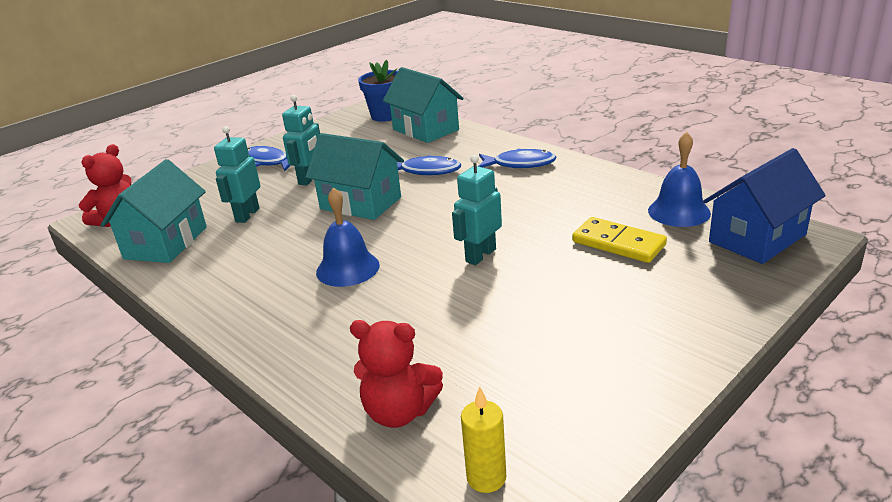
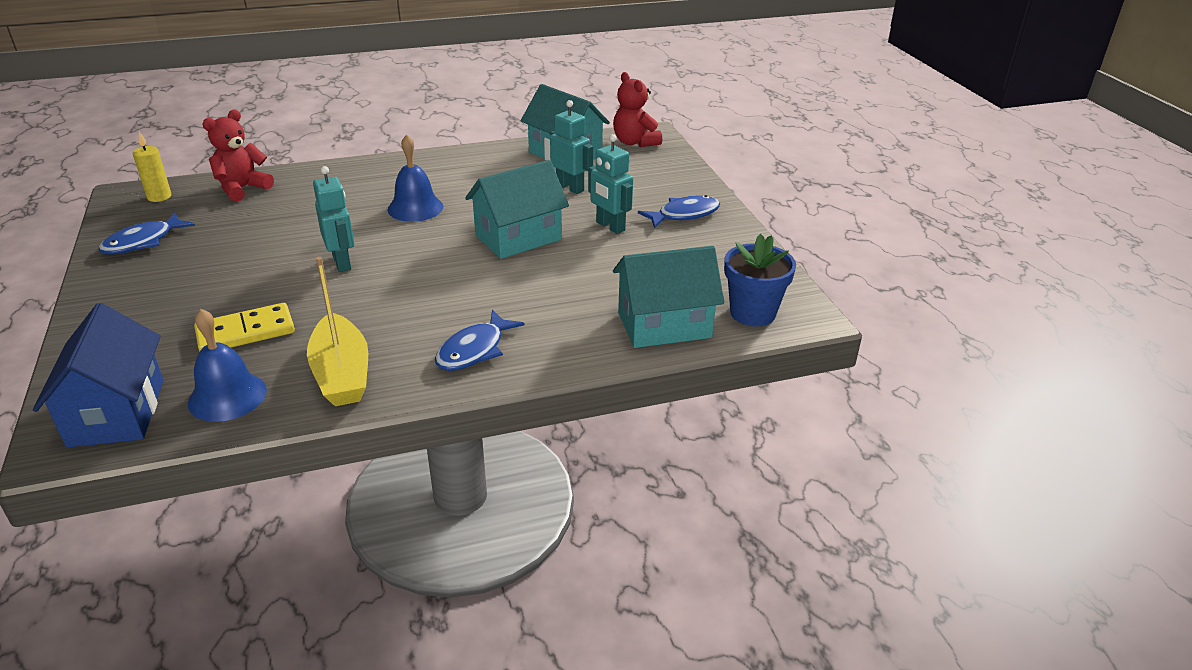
camera: 115 degrees right, 5 degrees up
blue fish [397,155,461,175] -> blue fish moved to [98,212,195,255]
none -> yellow boat [307,257,368,406]

